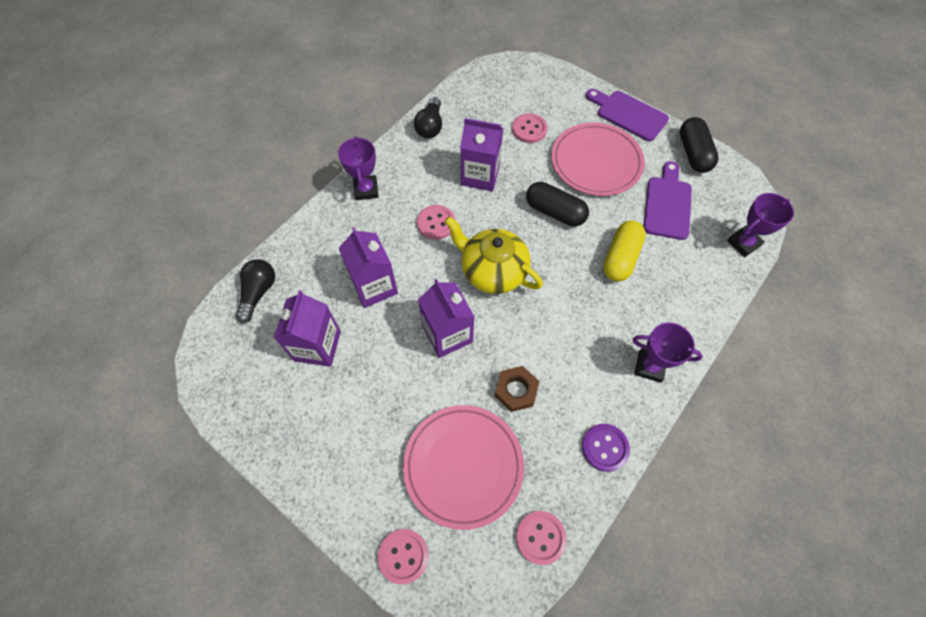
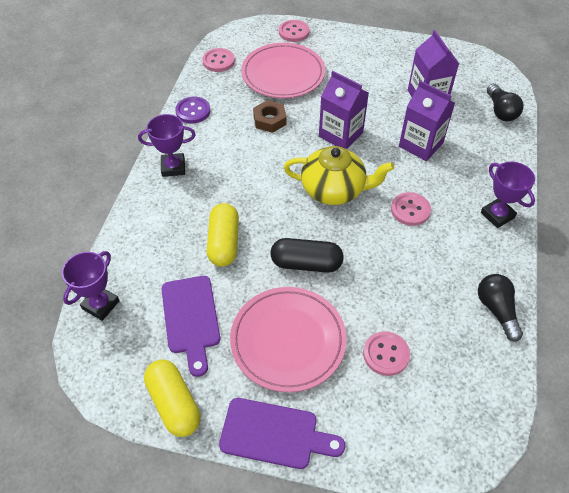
camera: 155 degrees right, 10 degrees down
purple carton [460,118,503,191] -> none
black capsule [680,117,719,173] -> yellow capsule [144,359,200,437]

